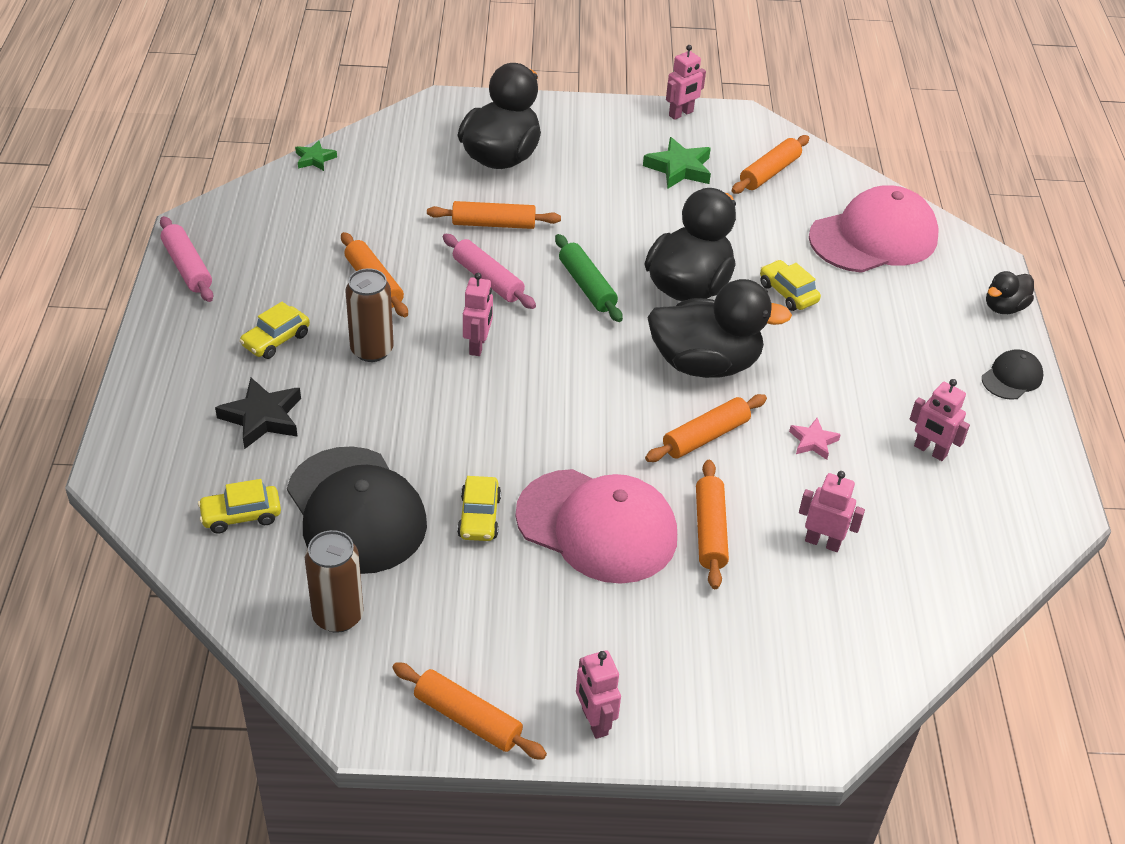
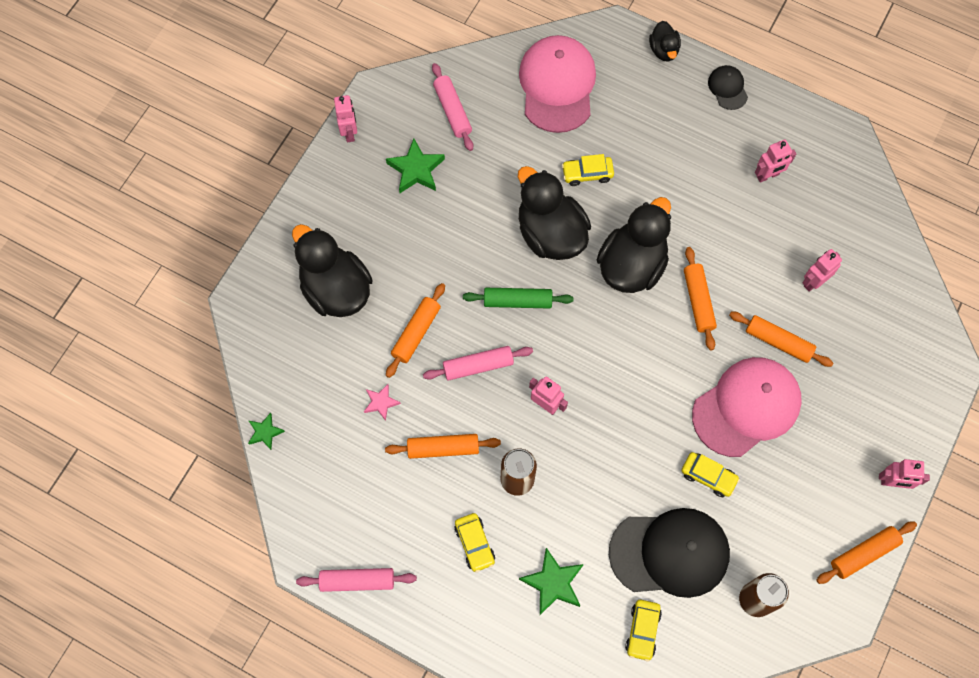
camera: 60 degrees left, 25 degrees up
black star [215,378,301,449] -> green star [519,548,584,615]
orange rolling pin [732,135,809,194] -> pink rolling pin [432,63,473,151]
pink star [789,418,841,460] -> pink star moved to [364,384,401,421]

